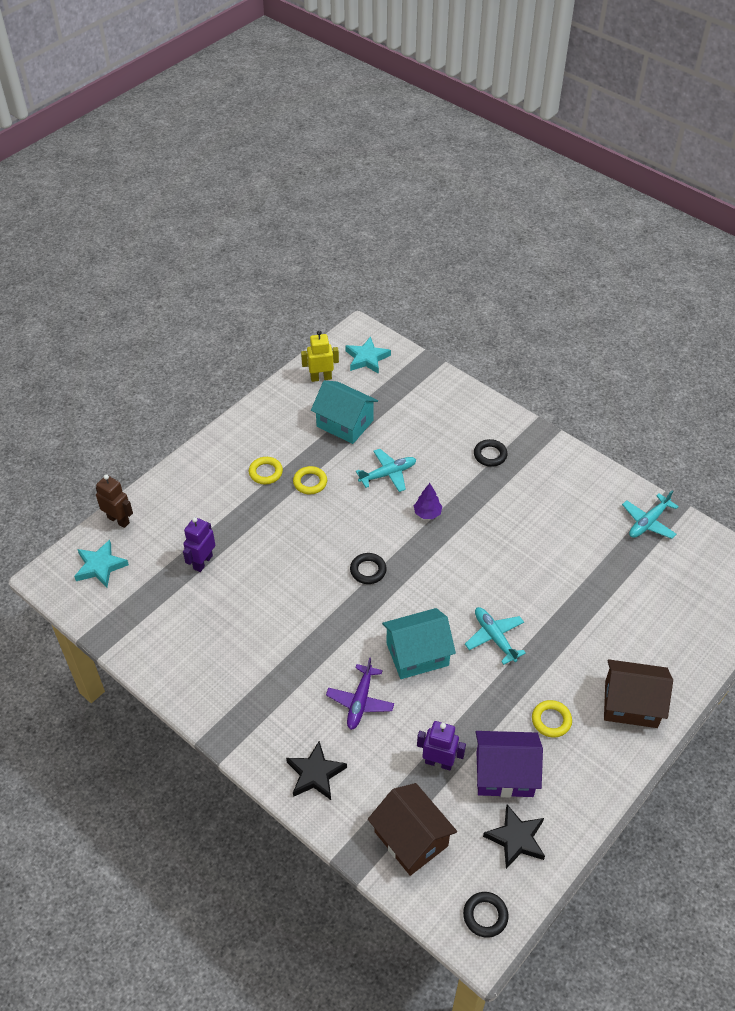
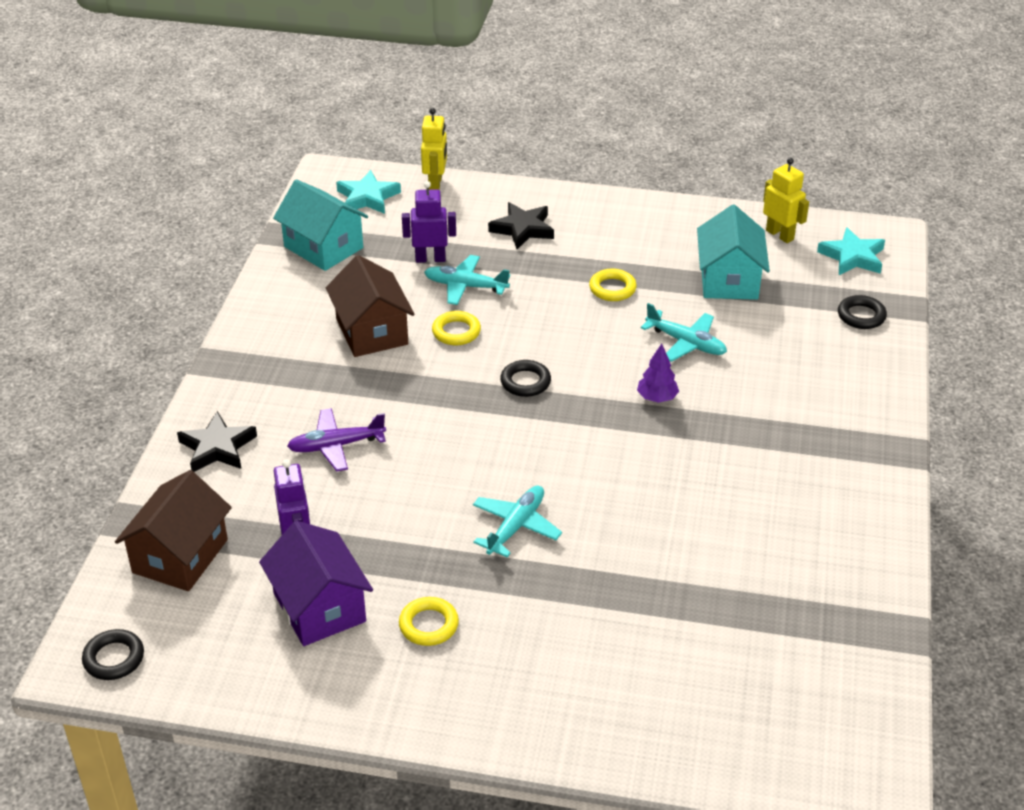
camera: 60 degrees right, 10 degrees down
brown robot [96,474,133,528] -> yellow robot [421,108,447,190]
yellow ring [249,457,283,484] -> yellow ring moved to [432,311,481,345]
turquoise house [382,608,456,679] -> turquoise house moved to [273,179,368,271]
black ring [474,439,508,467] -> black ring moved to [838,295,887,329]
black star [483,805,545,869] -> black star moved to [488,202,554,249]
brown house [604,659,673,728] -> brown house moved to [326,255,415,357]
turquoise plane [622,490,679,539] -> turquoise plane moved to [424,255,510,305]

